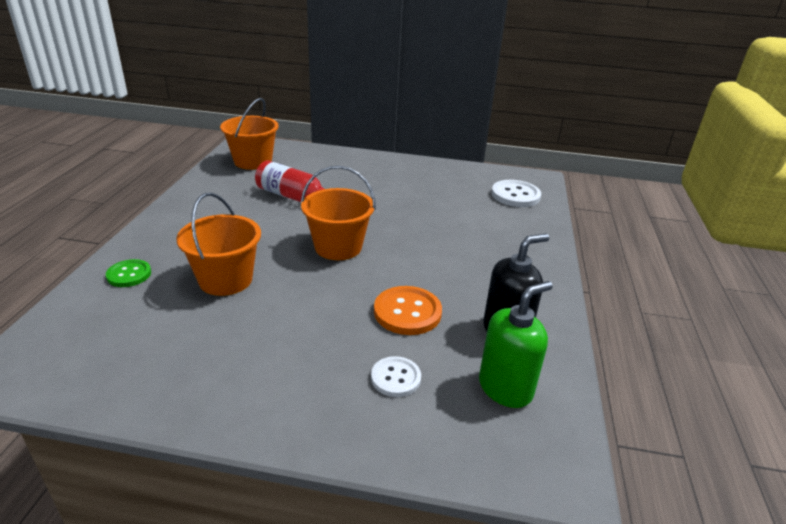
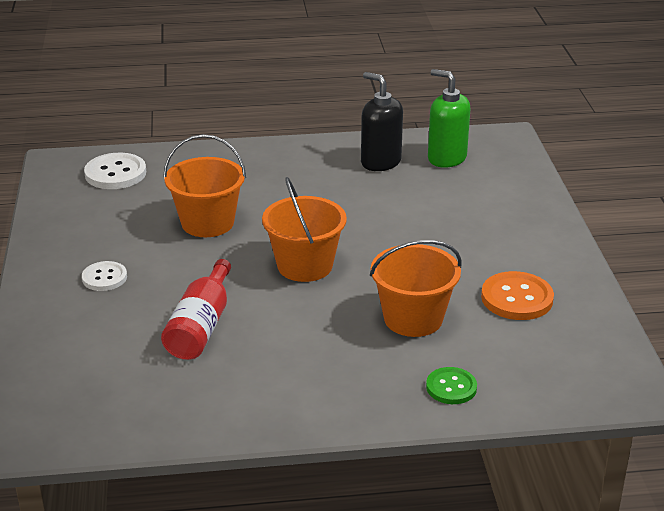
camera: 105 degrees left, 0 degrees up
orange bucket [220,98,279,170] -> orange bucket moved to [163,134,246,237]
white button [371,356,421,397] -> white button moved to [82,261,127,291]
orange button [374,286,442,335] -> orange button moved to [481,271,554,320]

